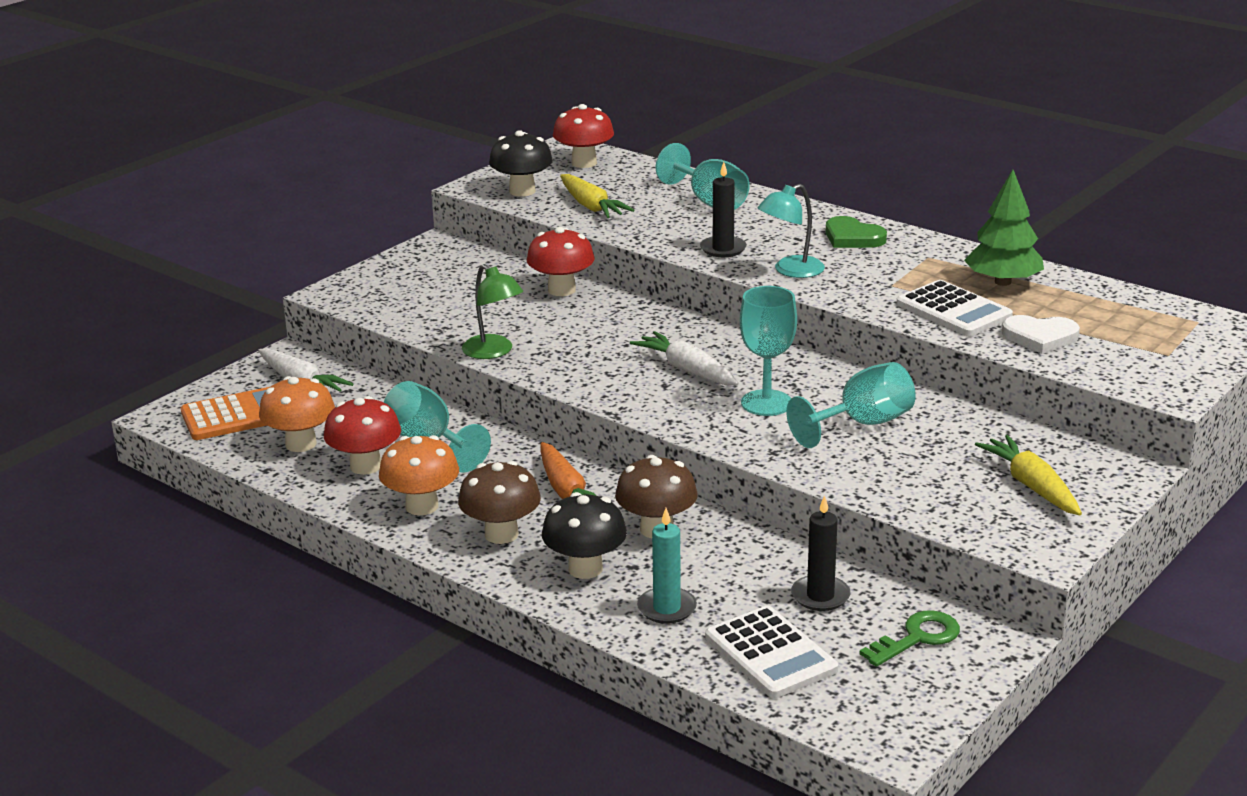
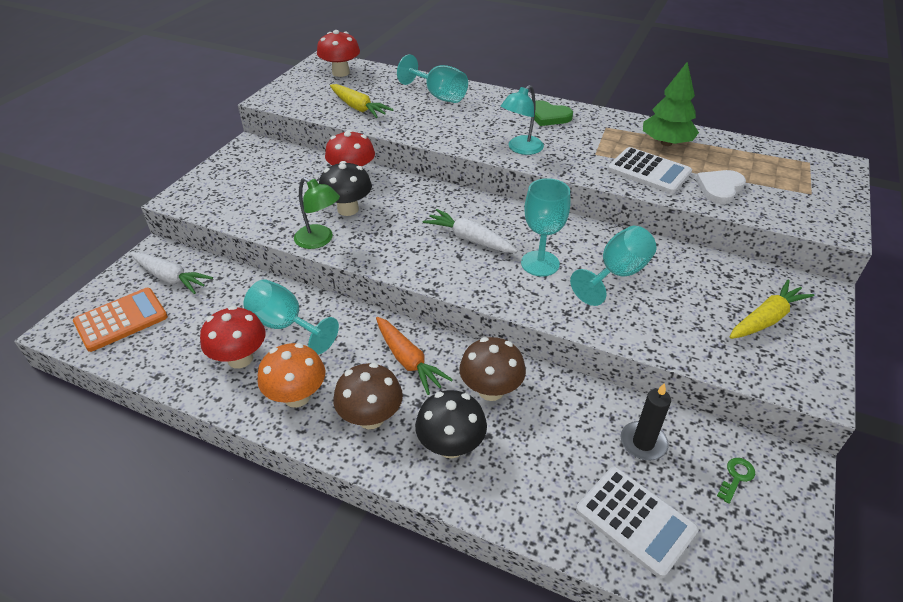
camera: 15 degrees left, 15 degrees up
orange mushroom [259,376,335,452] -> none
black mushroom [489,130,553,196] -> black mushroom moved to [319,161,372,216]
turquoise candle [637,508,697,624] -> none
black candle [700,162,747,257] -> none
green key [859,611,960,667] -> green key [717,458,755,504], size x0.63
yellow carrot [975,435,1082,515] -> yellow carrot turned 90 degrees clockwise [729,280,814,339]
white heart [1002,315,1080,354] -> white heart turned 135 degrees clockwise [696,170,746,204]

